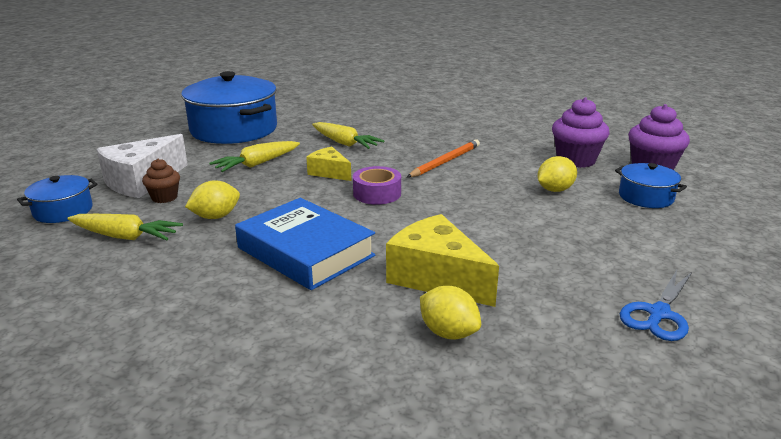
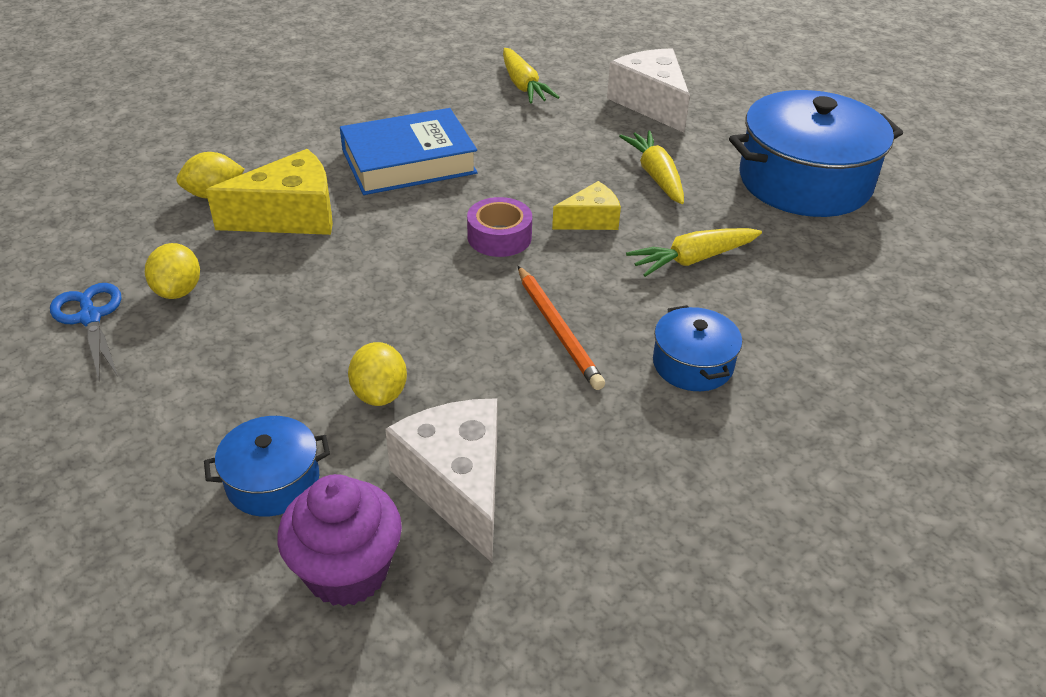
camera: 115 degrees right, 15 degrees up
blue pot [17,175,97,223] -> blue pot moved to [653,305,742,391]
yellow carrot [67,214,183,240] -> yellow carrot turned 60 degrees counterclockwise [503,48,559,104]
brown cupcake [142,159,180,203] -> none
yellow lemon [185,180,240,219] -> yellow lemon moved to [145,243,200,299]
purple cupcake [552,97,610,168] -> white cheese [385,398,497,562]

